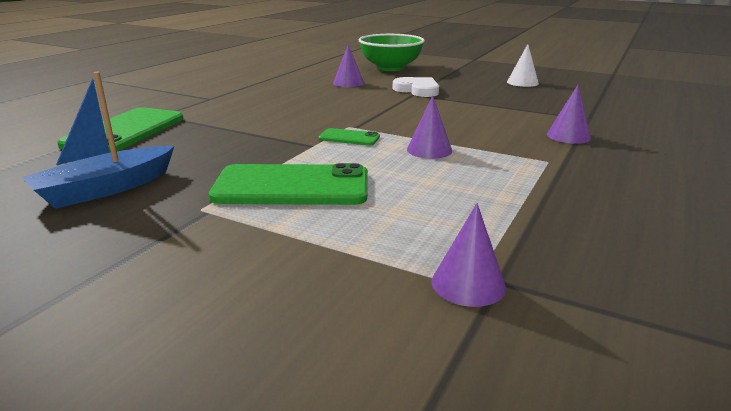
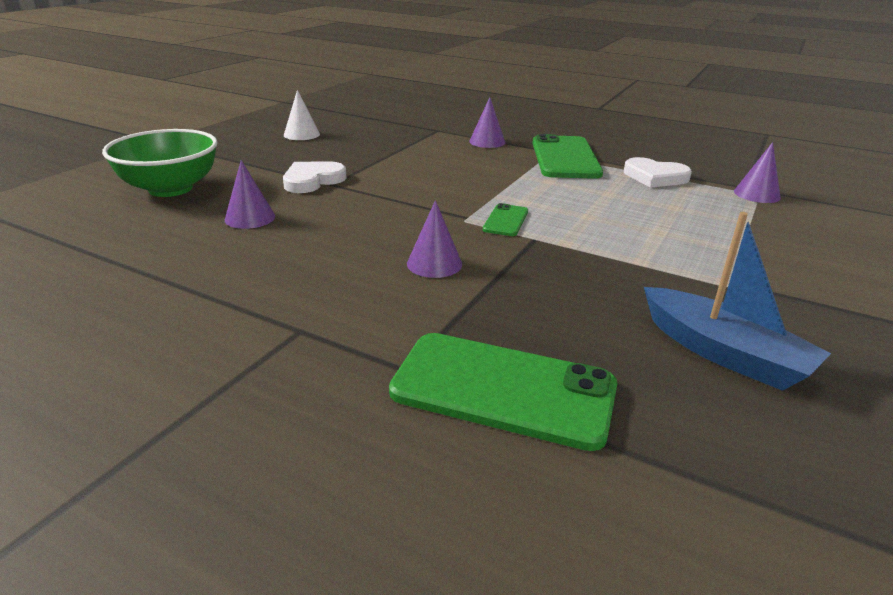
camera: 90 degrees left, 5 degrees up
green phone [209,163,368,205] -> green phone moved to [532,134,603,179]
purple cone [407,95,452,159] -> purple cone moved to [407,200,462,278]
none -> white heart [624,157,692,188]

